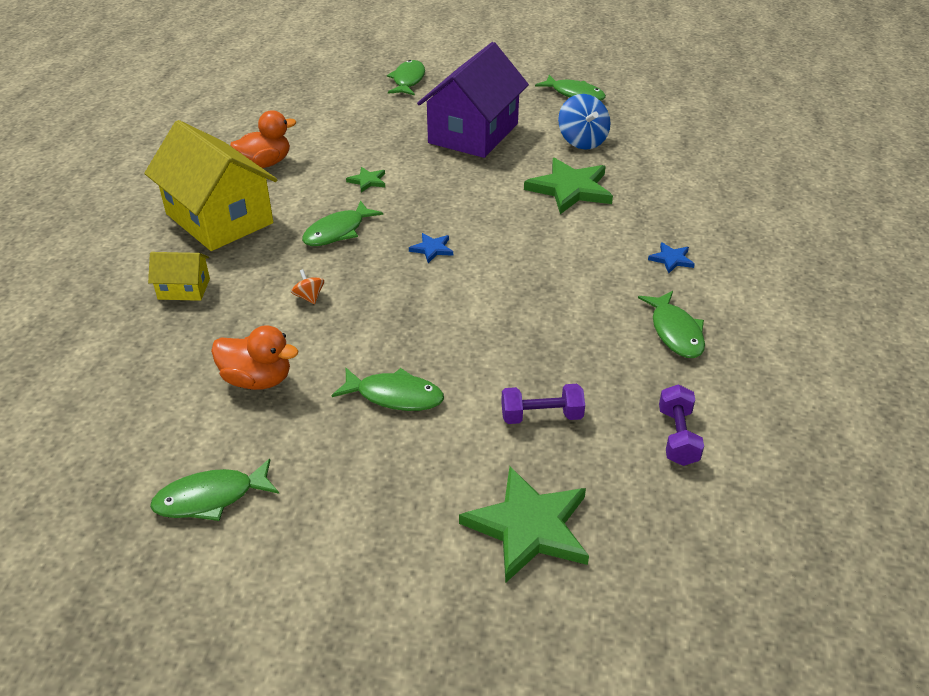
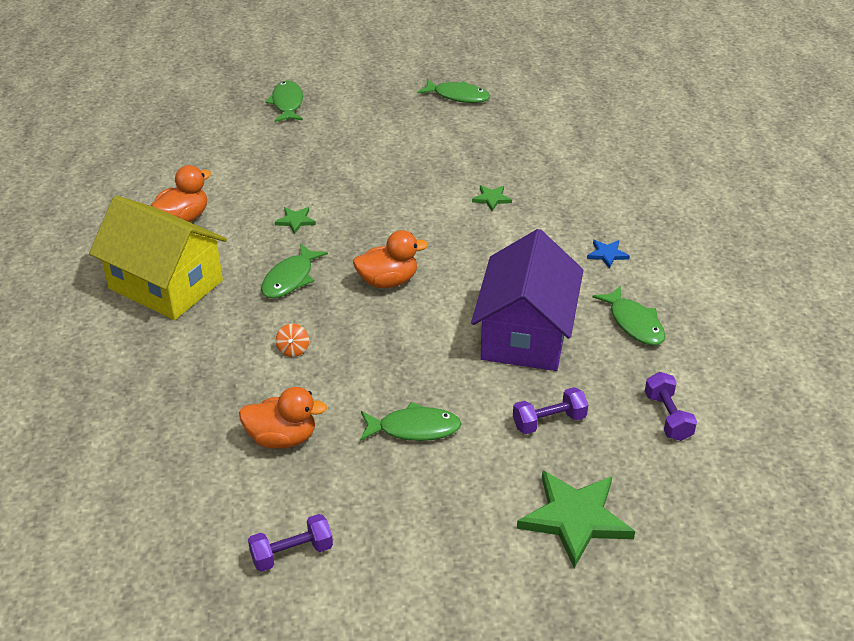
camera: 15 degrees left, 0 degrees up
yellow house [148,252,210,301] -> none
green fish [150,459,279,521] -> purple dumbbell [248,514,333,572]
orange spinning top [291,269,324,304] -> orange spinning top turned 135 degrees counterclockwise [276,323,309,357]
blue star [409,233,453,263] -> orange duck [353,230,428,288]
purple house [417,42,529,158] -> purple house moved to [471,229,583,371]
green star [524,158,613,214] -> green star [472,185,512,211], size x0.46
blue spinning top [558,94,611,149] -> none

